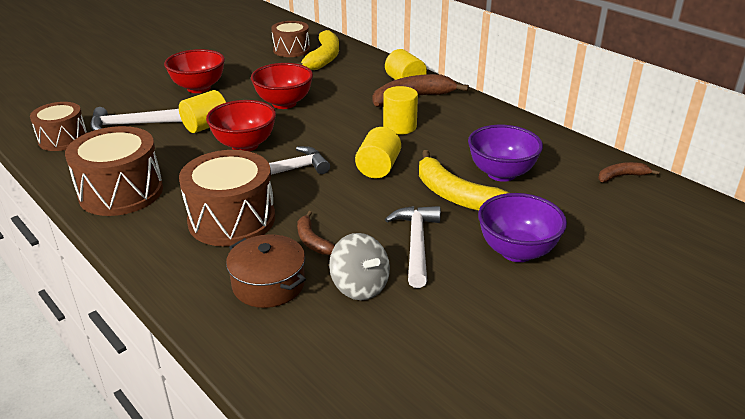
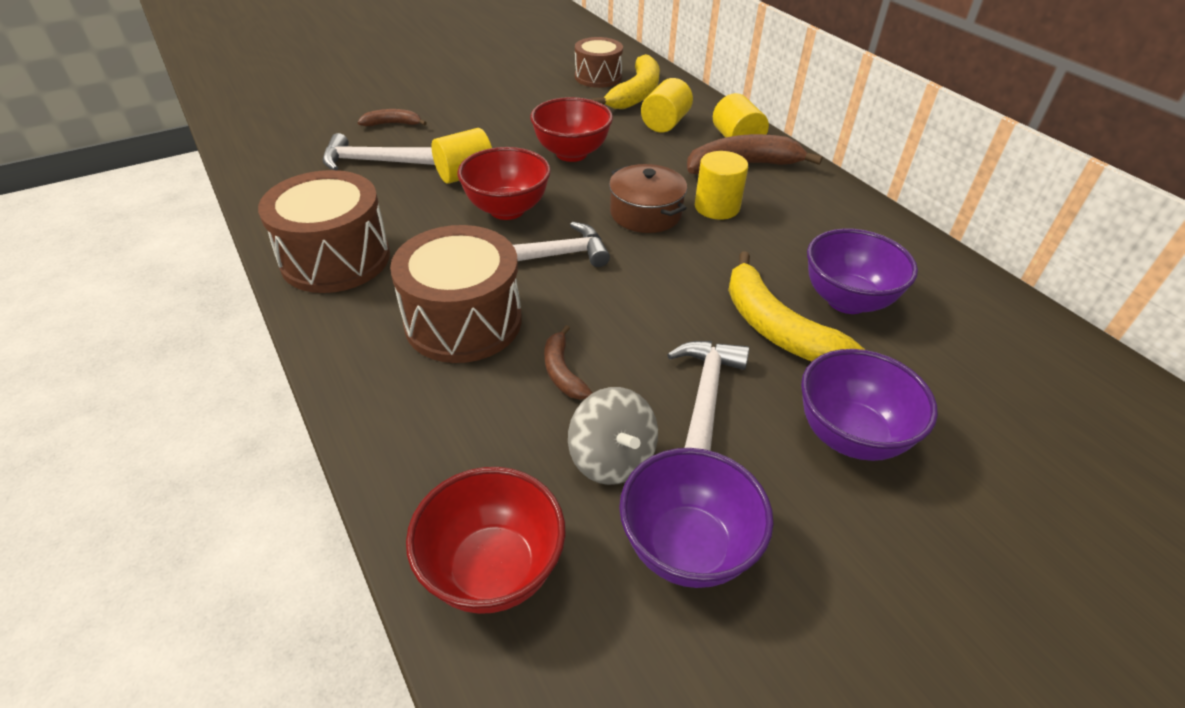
camera: 10 degrees right, 10 degrees up
brown drum [30,102,87,151] -> none
red bowl [164,49,225,93] -> red bowl moved to [406,467,566,614]
brown pot [226,234,306,308] -> brown pot moved to [609,164,687,233]
yellow cylinder [355,127,401,178] -> yellow cylinder moved to [641,78,693,132]
brown banana [598,162,660,183] -> brown banana moved to [358,109,427,126]
none -> purple bowl [619,448,774,588]

